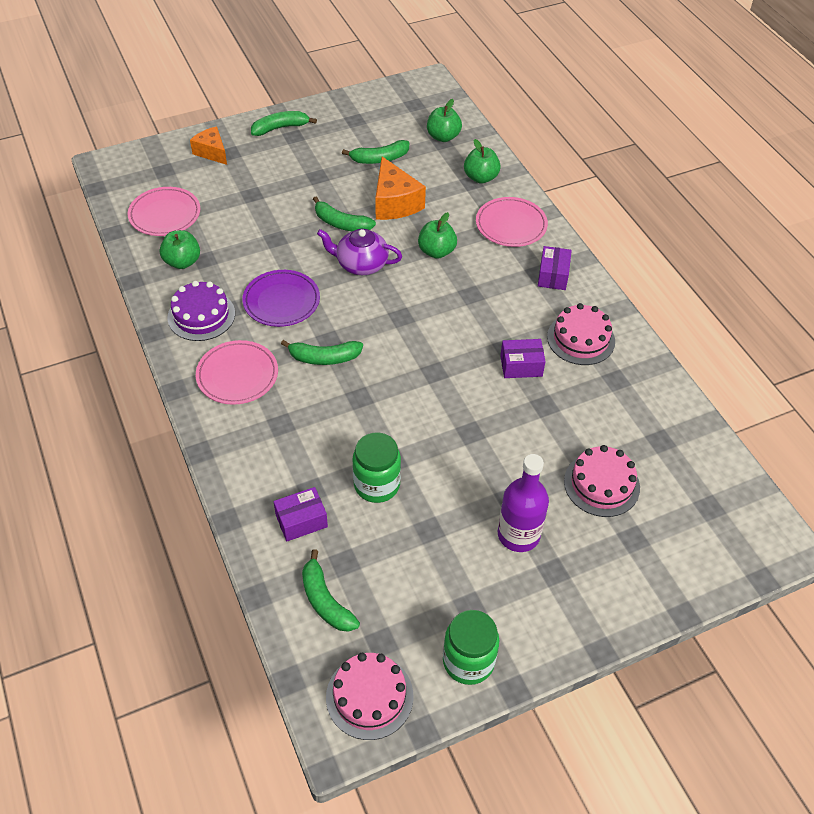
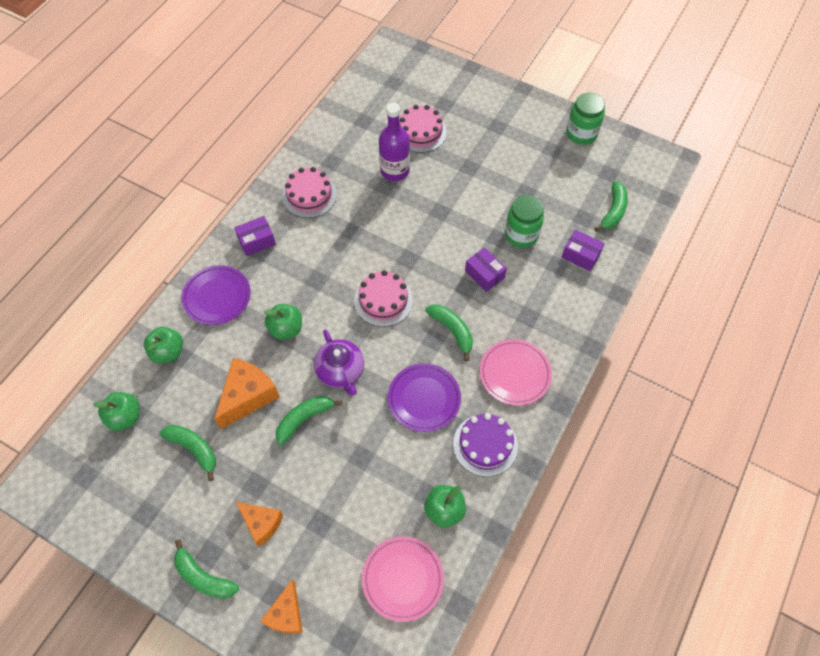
camera: 125 degrees left, 10 degrees up
green banana [313,197,376,231] -> green banana turned 120 degrees counterclockwise [276,396,342,445]
pink cake [326,653,413,740] -> pink cake moved to [354,270,413,327]
pink plate [476,197,548,247] -> purple plate [181,265,250,325]
purple bottle [498,454,549,552] -> purple bottle moved to [379,103,410,181]
purple box [500,339,546,378] -> purple box moved to [465,247,507,292]
none -> orange cheese [236,502,283,546]

